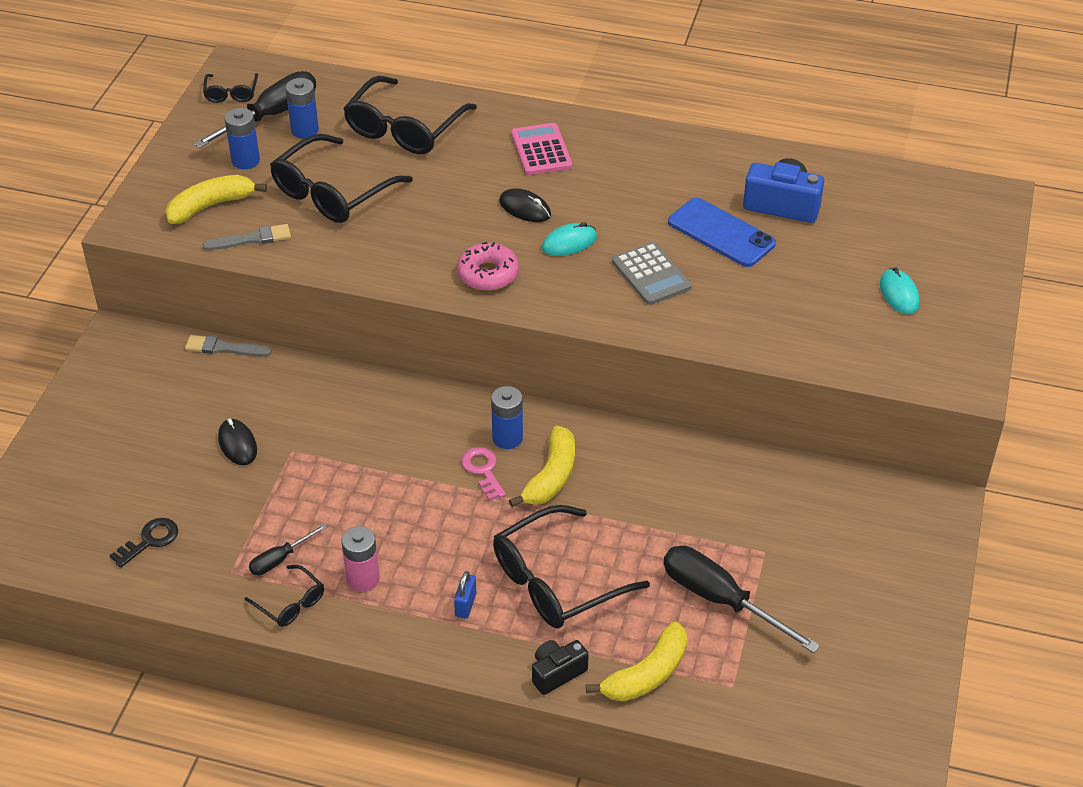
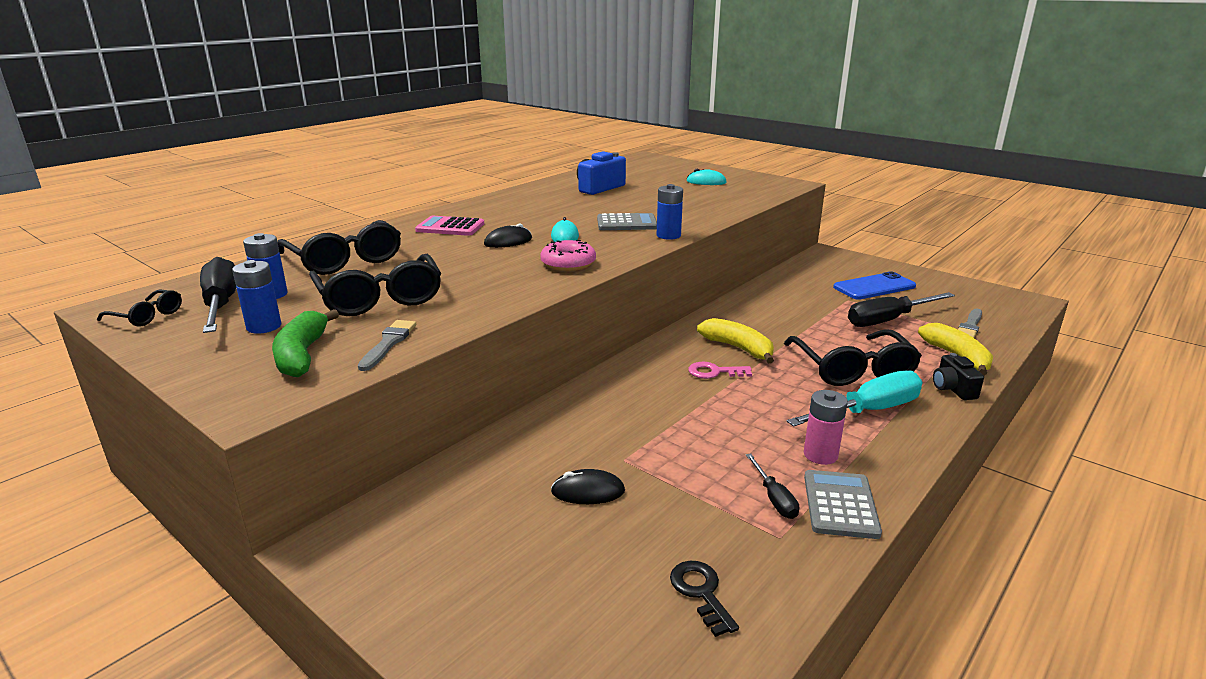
camera: 65 degrees left, 20 degrees down
yellow banana [165,175,267,224] -> green banana [272,309,339,377]
grey brush [185,335,272,357] -> grey brush moved to [958,309,982,338]
black glasses [245,565,324,627] -> grey calculator [804,470,882,539]
blue padlock [454,571,476,619] -> turquoise screwdriver [787,370,922,427]
blue battery [491,386,523,449] -> blue battery moved to [657,184,683,240]
blue phone [668,197,776,267] -> blue phone moved to [833,272,916,300]

